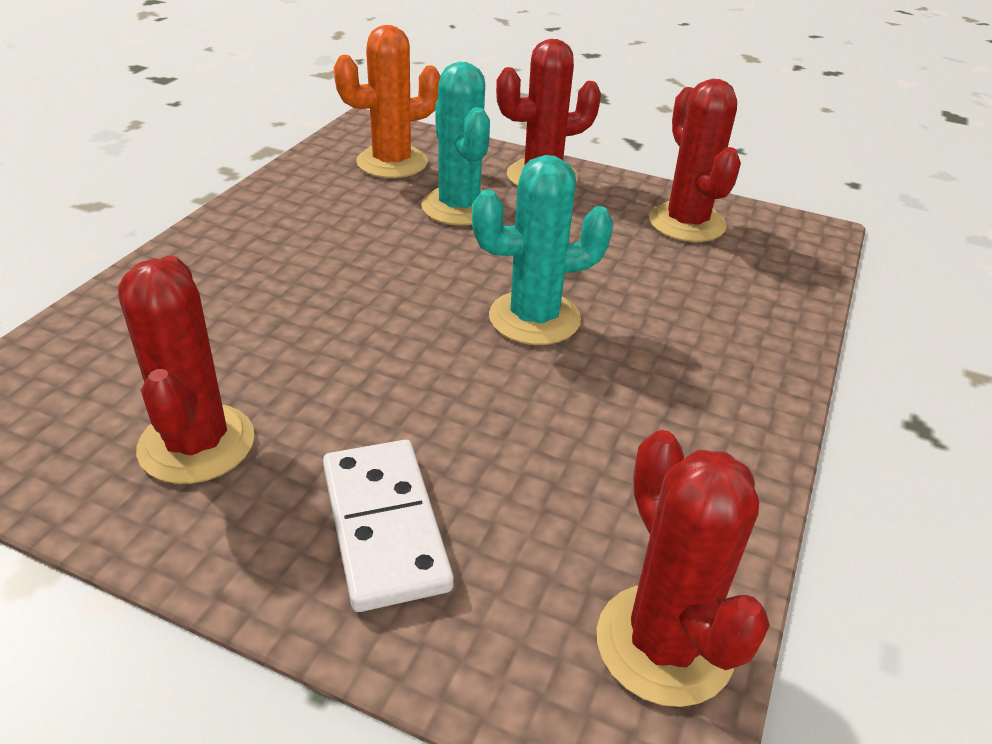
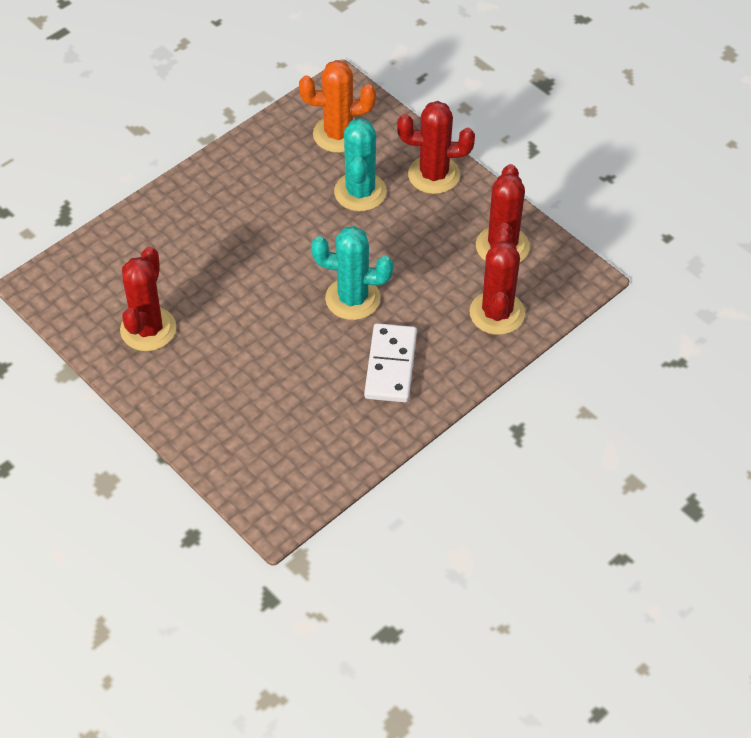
camera: 25 degrees right, 15 degrees up
white domino [323,440,454,612] -> white domino moved to [364,323,417,402]
red cactus [597,430,770,707] -> red cactus moved to [469,230,525,335]

